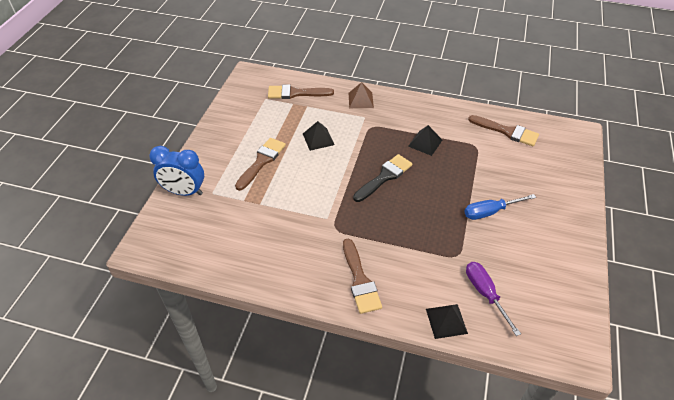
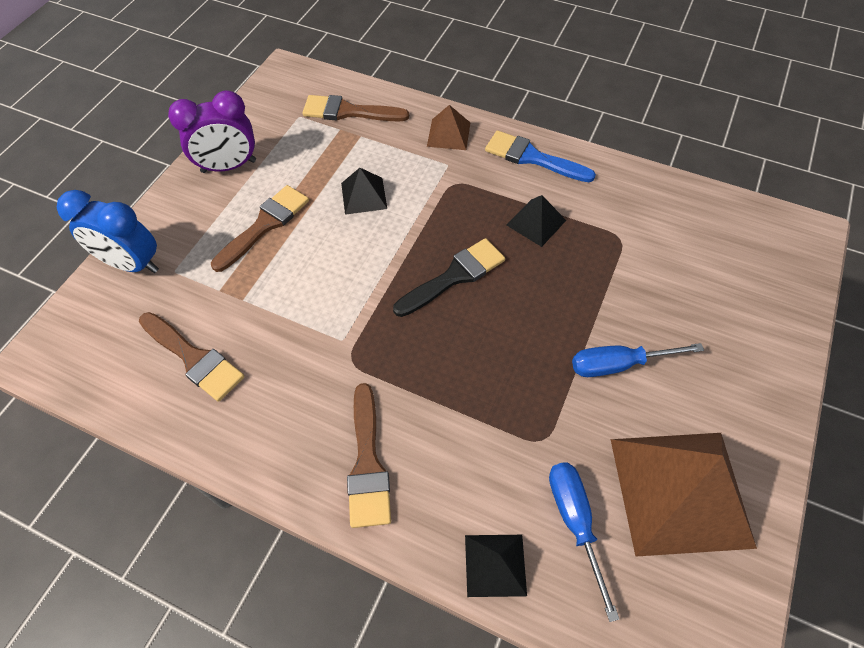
camera: 10 degrees right, 10 degrees up
purple screwdriver [466,262,521,336] -> blue screwdriver [549,462,619,622]
brown brush [468,115,539,146] -> brown brush moved to [139,312,244,402]
none -> purple clock [168,90,256,173]
none -> blue brush [485,130,596,182]
none -> brown pyramid [611,433,757,557]

